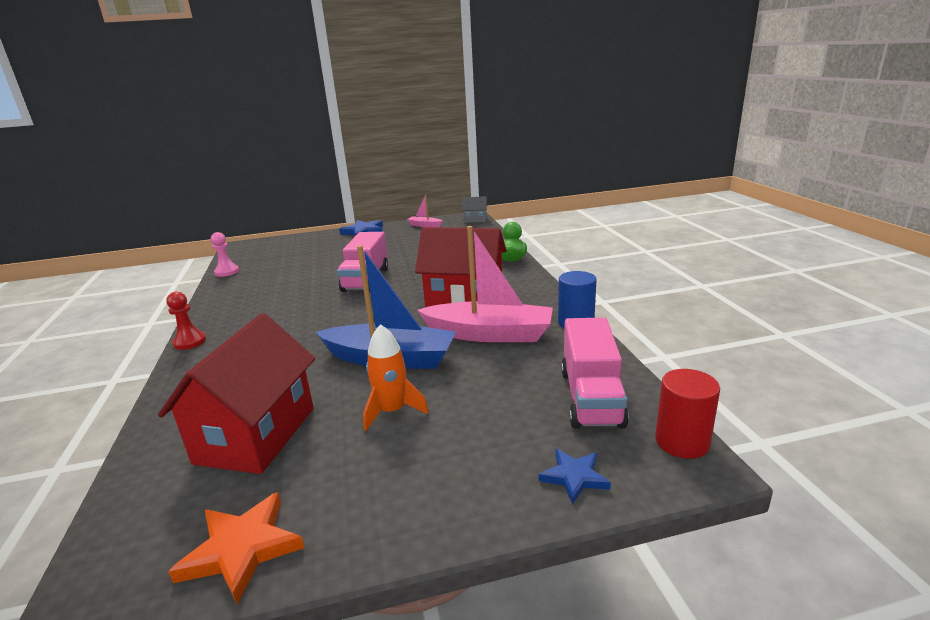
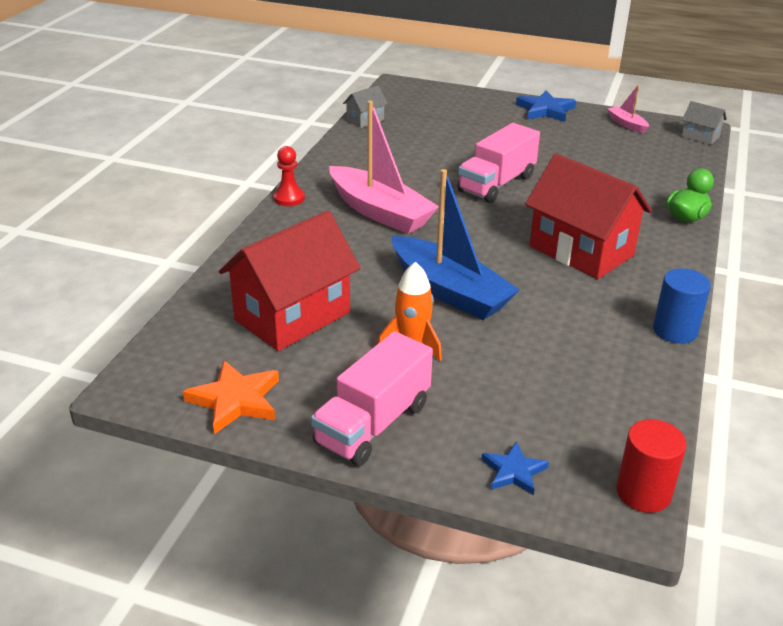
camera: 30 degrees right, 10 degrees up
pink pawn [211,232,239,277] -> grey house [343,85,388,128]
pink boat [417,226,553,342] -> pink boat moved to [329,101,439,234]
pink truck [561,317,629,429] -> pink truck moved to [311,331,433,466]

